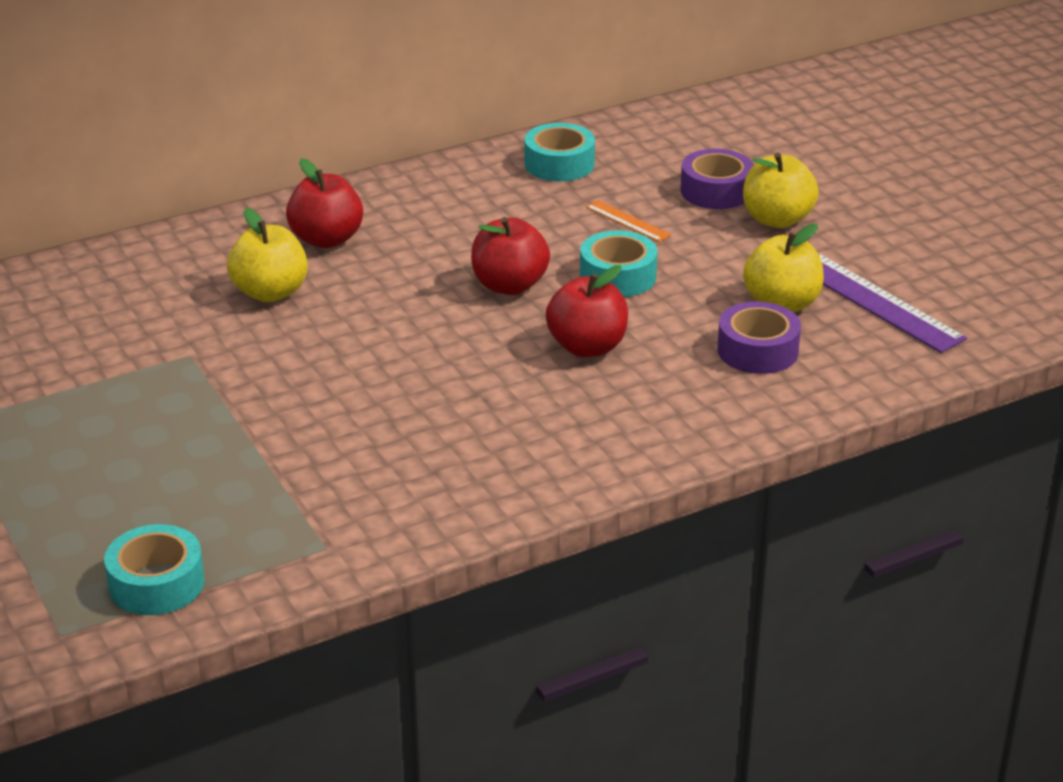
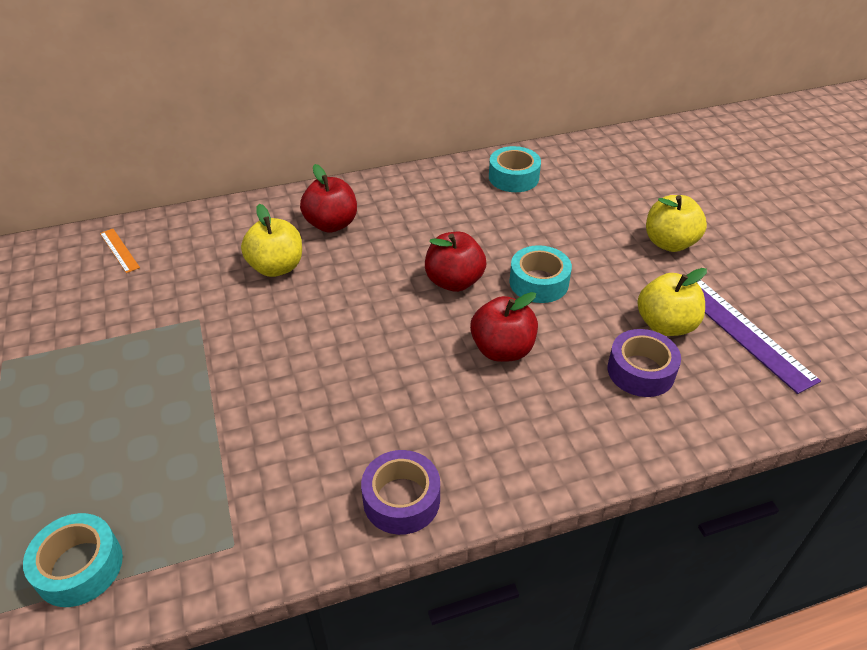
camera: 10 degrees right, 10 degrees up
orange ruler [586,200,671,242] -> orange ruler moved to [100,229,140,273]
purple tape [681,149,753,209] -> purple tape moved to [361,450,440,535]

